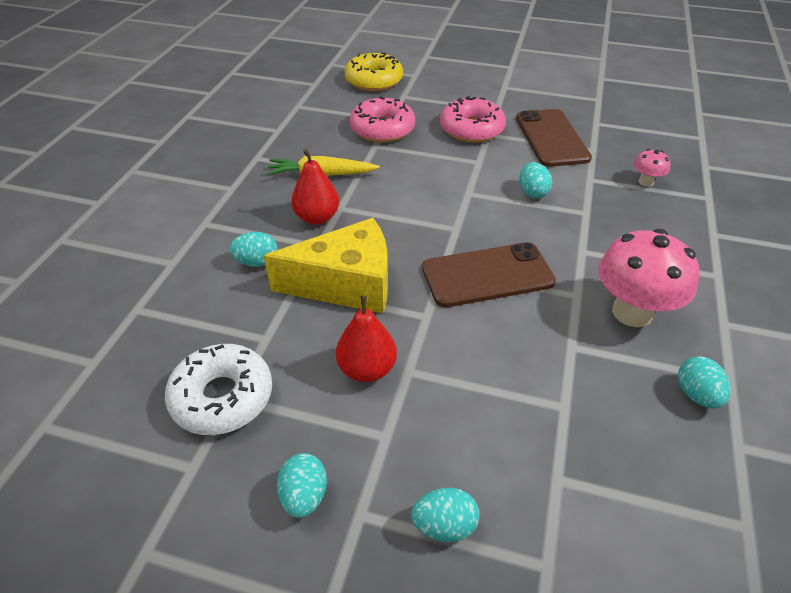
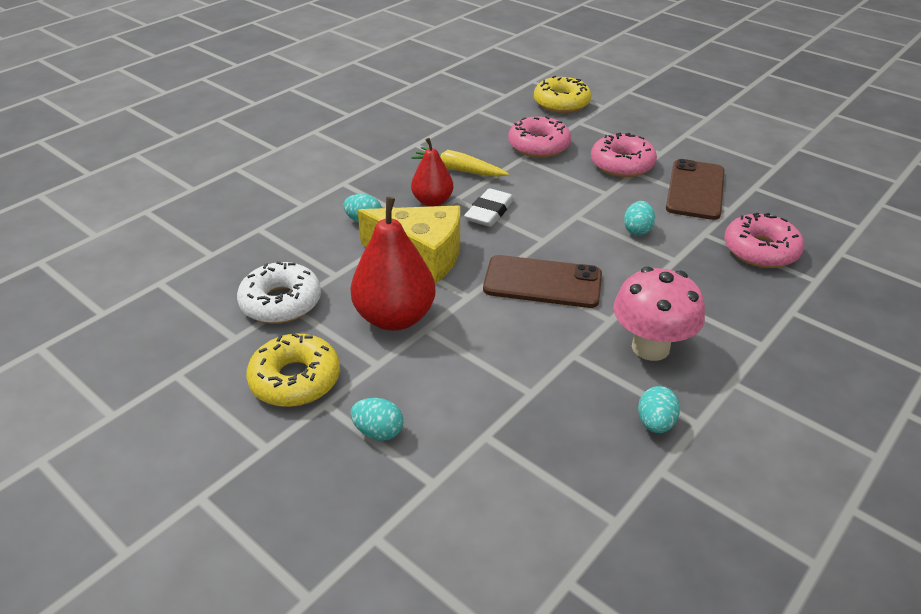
camera: 25 degrees right, 5 degrees down
turquoise egg [277,453,327,518] -> yellow donut [246,333,340,407]
red pear [336,295,397,382] -> red pear [351,197,436,331], size x1.63
pink mushroom [634,149,670,187] -> pink donut [724,213,804,268]
none -> white eraser [464,188,514,227]

